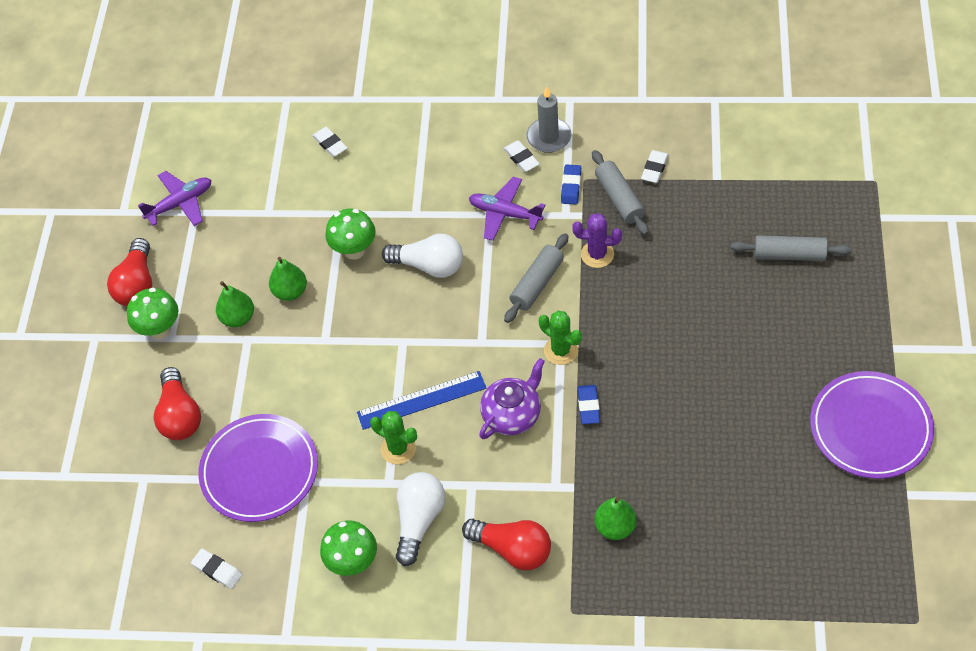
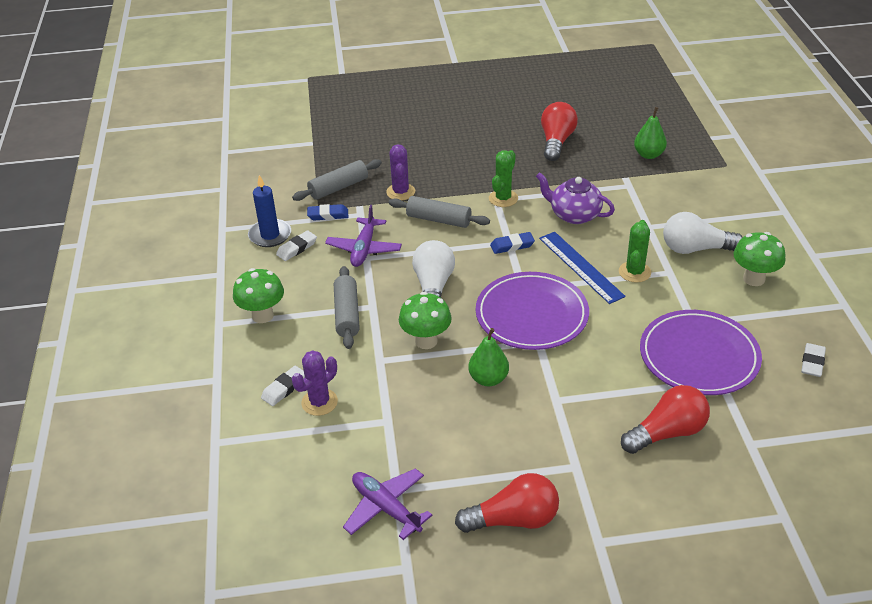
camera: 105 degrees left, 15 degrees down
green mushroom [127,288,178,340] -> green mushroom moved to [233,268,284,323]
green pear [216,281,254,327] -> none
red light bulb [462,519,551,570] -> red light bulb moved to [541,102,578,161]
grey candle [526,86,572,153] -> blue candle [248,175,291,247]
blue eraser [578,385,600,424] -> blue eraser moved to [490,232,535,254]
white eraser [641,150,669,183] -> none
grey rolling pin [730,235,852,261] -> grey rolling pin moved to [334,266,360,349]
purple plate [810,371,934,479] -> purple plate moved to [476,272,589,350]
none -> purple cactus [292,350,338,416]

